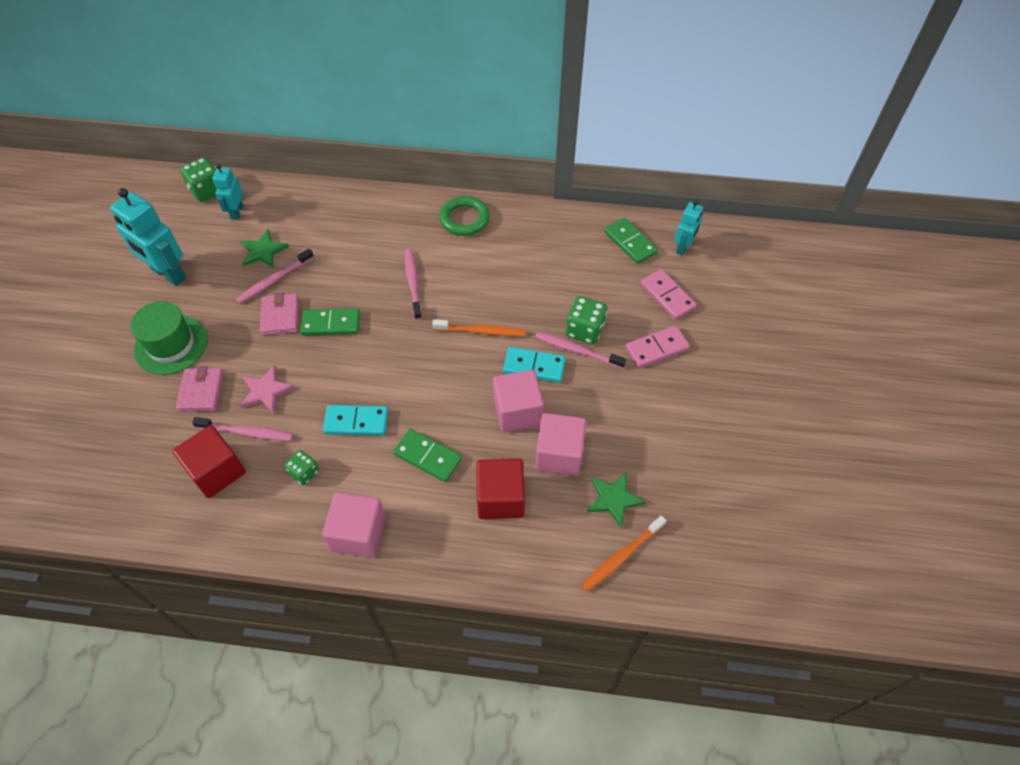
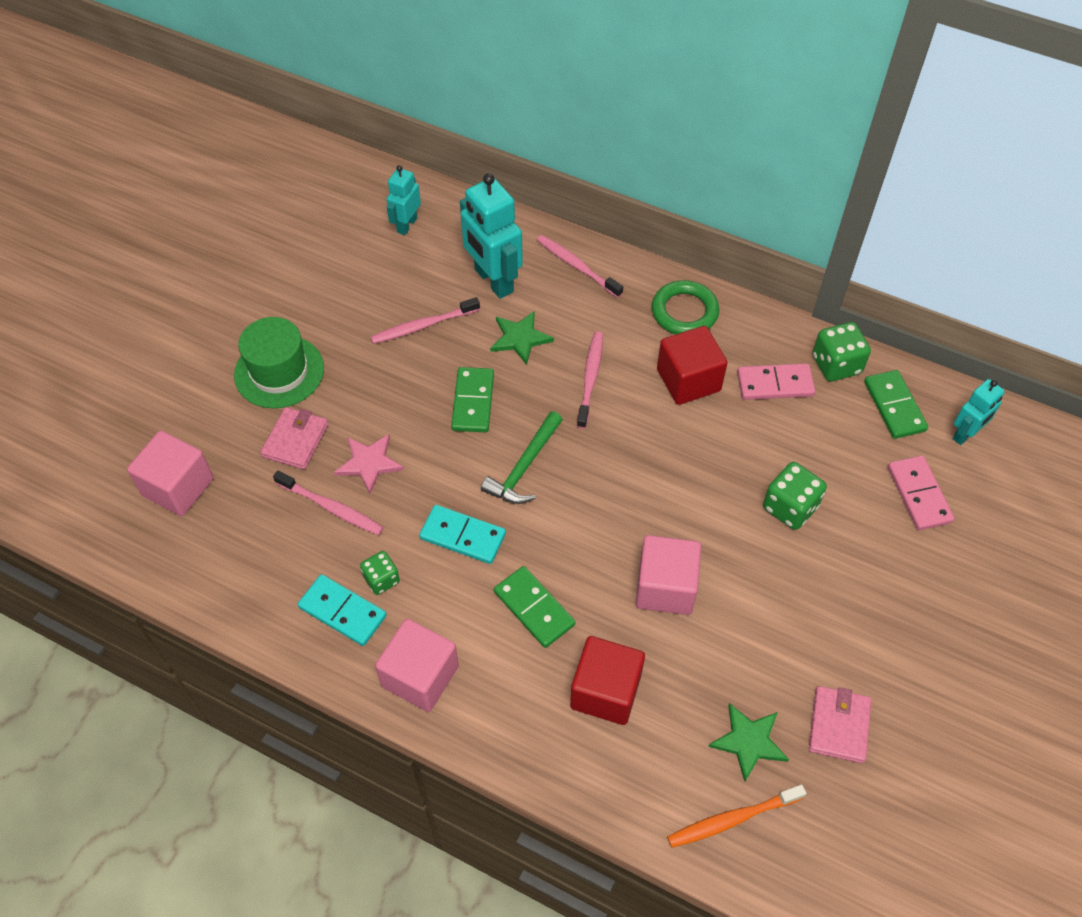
camera: 20 degrees right, 0 degrees up
turquoise robot [110,188,186,286] -> turquoise robot moved to [460,173,523,299]
red cube [172,425,246,498] -> red cube moved to [657,326,728,405]
green dice [180,157,217,202] -> green dice moved to [813,322,871,382]
green star [241,229,289,268] -> green star moved to [490,311,554,365]
pink wallet [260,293,299,335] -> pink wallet moved to [809,686,872,763]
green domino [300,308,360,335] -> green domino turned 75 degrees clockwise [451,367,494,432]
orange toothbrush [432,319,526,336] -> none
turquoise domino [503,347,566,383] -> turquoise domino moved to [298,574,387,646]
pink toothbrush [535,332,626,369] -> pink toothbrush moved to [537,235,623,298]
pink cube [535,413,586,476] -> pink cube moved to [127,431,213,516]
pink domino [625,326,690,368] -> pink domino moved to [737,363,815,400]
none -> green hammer [481,411,563,504]

